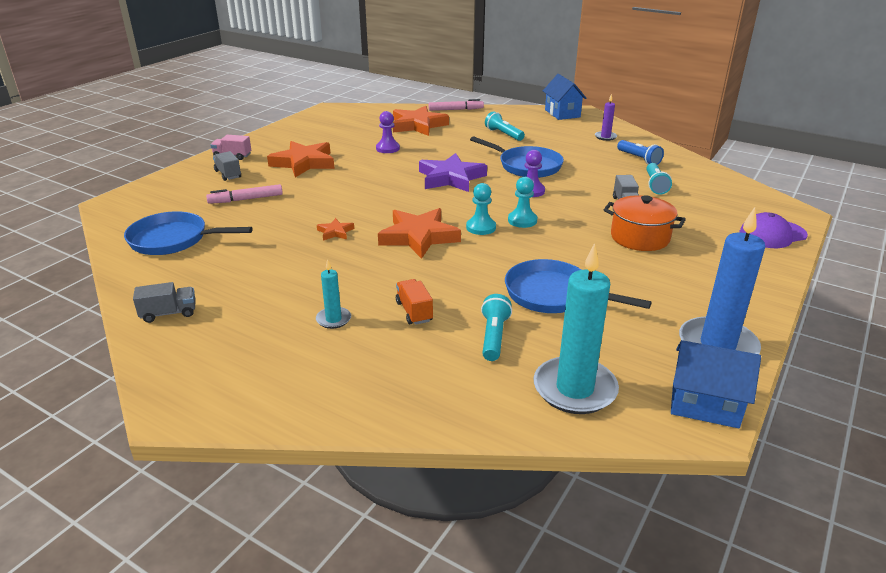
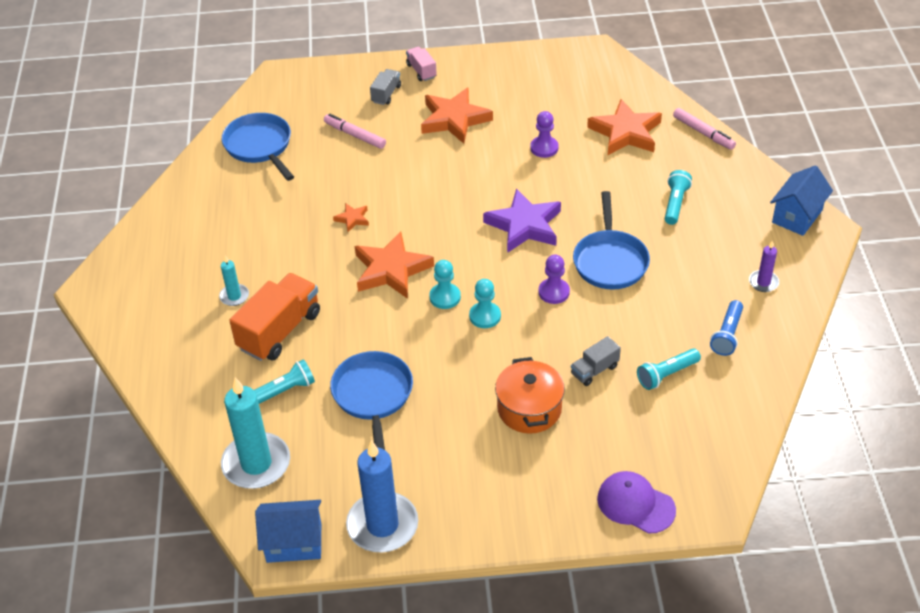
camera: 55 degrees right, 15 degrees up
grey truck [133,282,196,323] -> none
orange truck [396,279,433,325] -> orange truck [229,273,320,361], size x1.94
blue house [671,340,761,428] -> blue house turned 75 degrees counterclockwise [255,500,321,563]

